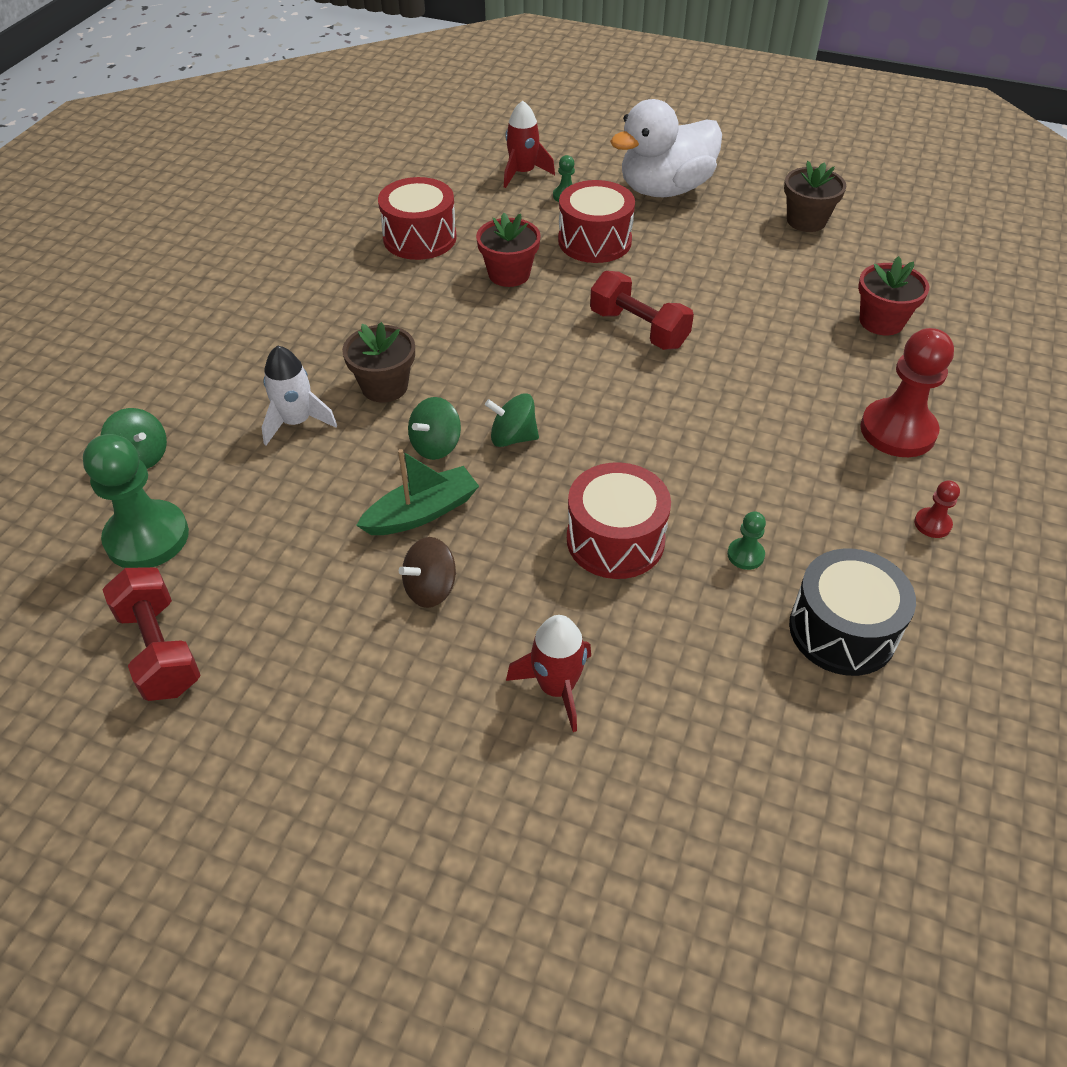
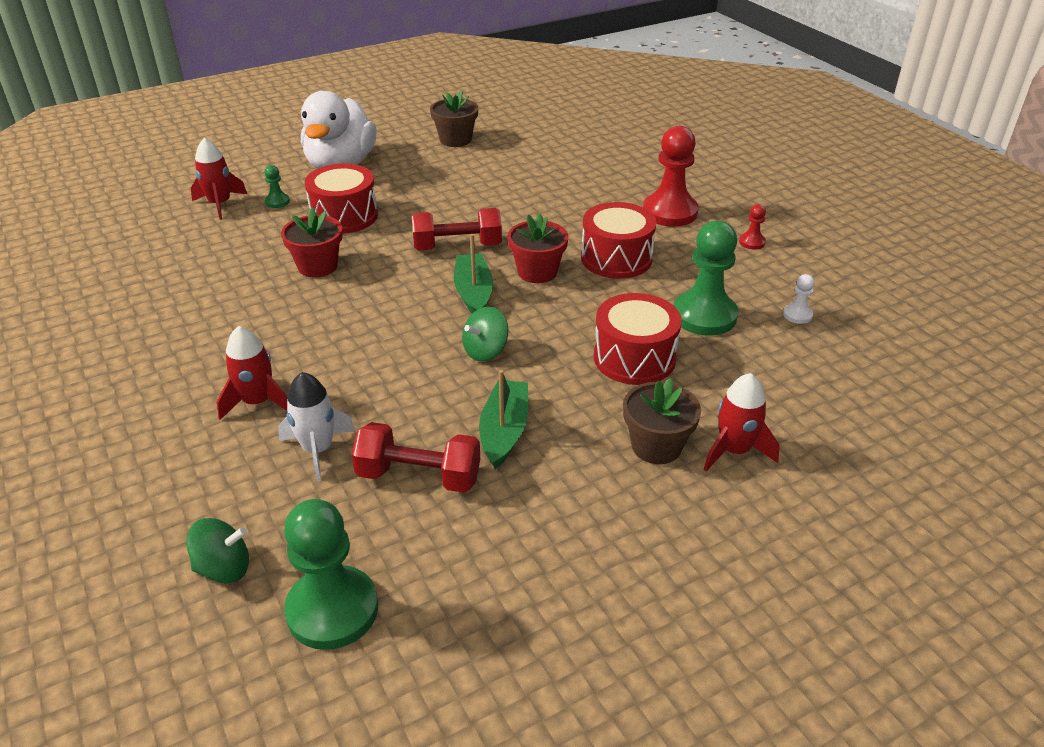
camera: 50 degrees left, 10 degrees down
red dumbbell [102,567,201,701] -> red dumbbell moved to [351,422,480,493]
brown flower pot [342,322,415,403] -> brown flower pot moved to [623,378,701,464]
red drum [378,177,457,260] -> red drum moved to [581,202,656,279]
brown spinning top [399,537,456,608] -> none
green spinning top [408,397,461,460] -> none
green pawn [727,511,766,570] -> green pawn [673,221,739,336], size x2.24
black drum [789,548,916,676] -> white pawn [783,274,815,324]
red flower pot [858,256,929,335] -> red flower pot moved to [508,213,568,283]
none -> red rocket [217,326,287,420]
none -> green boat [454,234,493,314]

